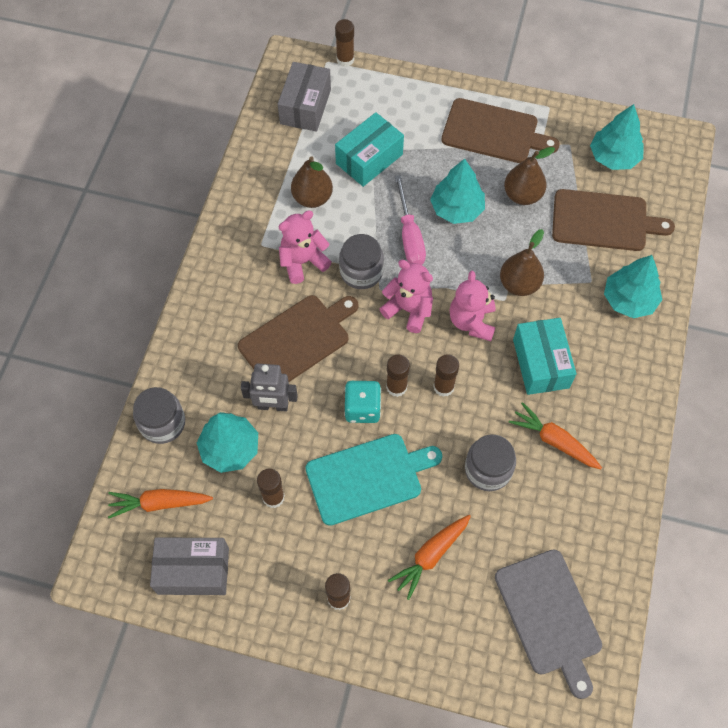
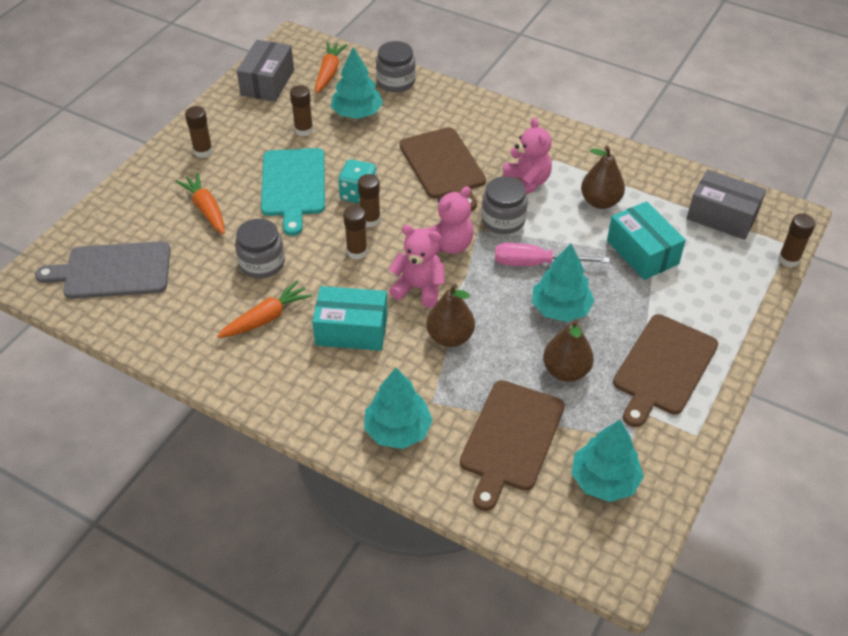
camera: 105 degrees right, 15 degrees down
grey robot [241,363,298,411] -> none

